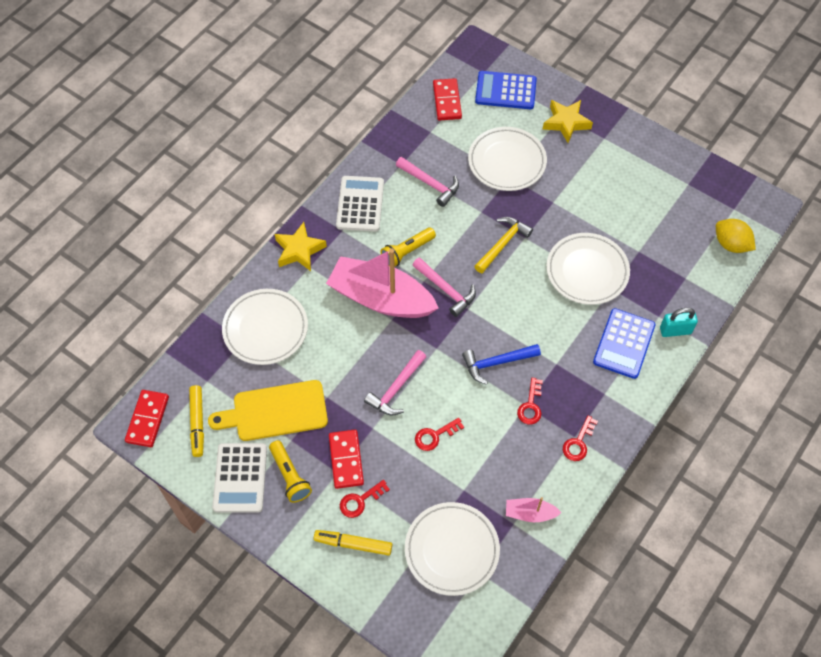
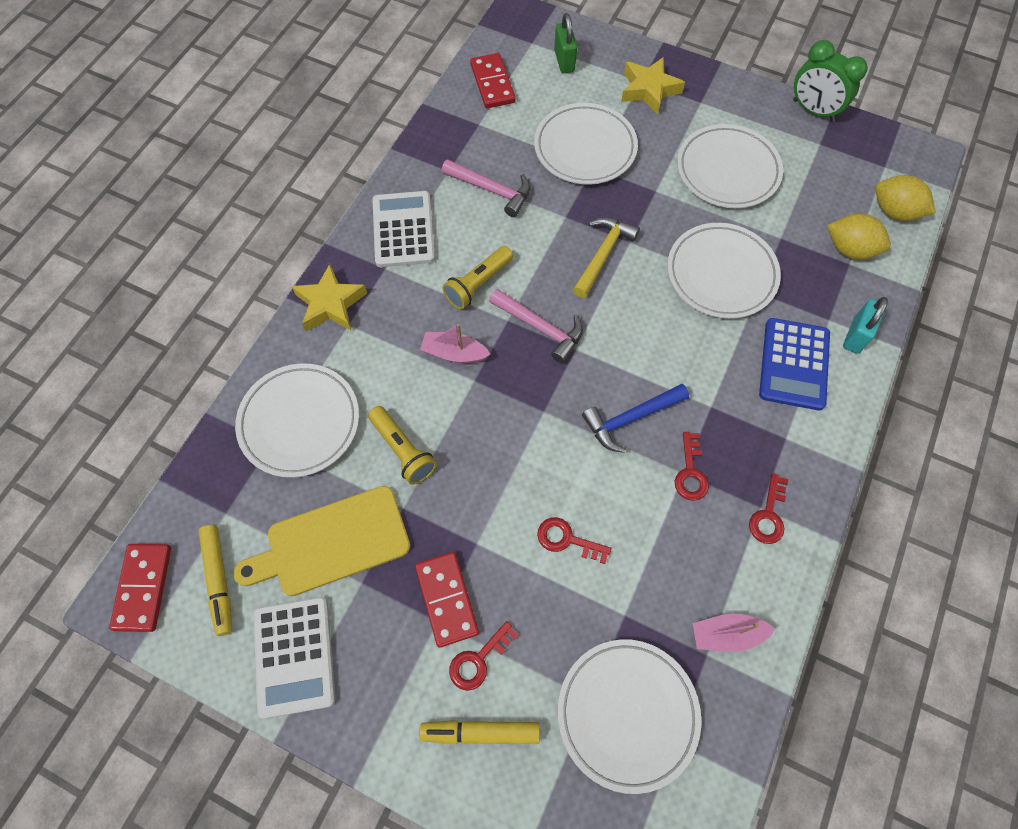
camera: 10 degrees left, 5 degrees up
yellow flashlight [269,440,312,503] -> yellow flashlight moved to [368,406,437,485]
pink boat [326,249,439,318] -> pink boat [420,324,490,363], size x0.44
pink hammer [364,350,426,416] -> none
red key [415,418,464,451] -> red key turned 60 degrees clockwise [537,517,612,564]
blue calculator [475,71,537,109] -> green padlock [554,13,577,73]
turquoise padlock [660,308,698,337] -> turquoise padlock turned 45 degrees counterclockwise [843,297,888,354]
none -> white plate [677,124,783,208]
none -> green clock [793,40,868,121]
none -> yellow lemon [827,214,891,259]

